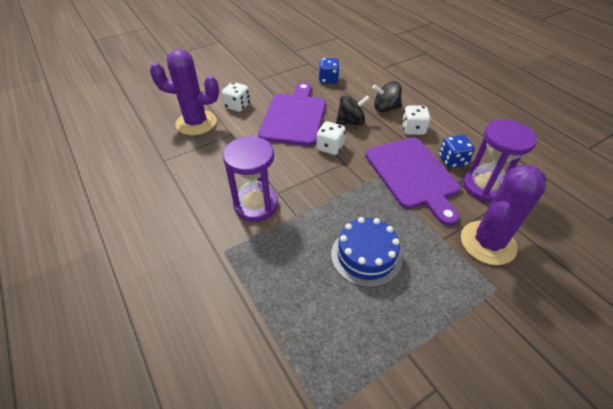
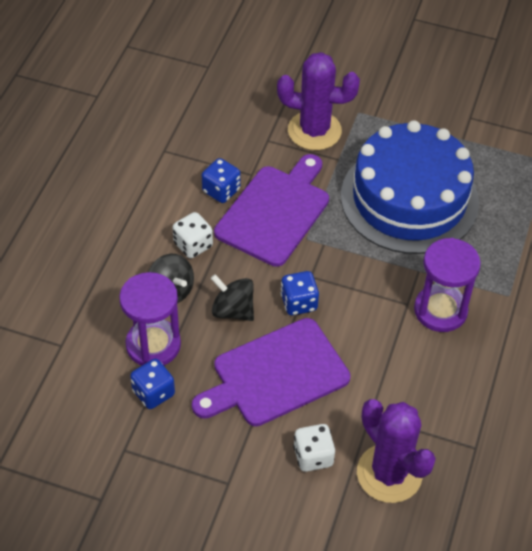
camera: 130 degrees left, 5 degrees up
white dice [316,121,346,155] -> blue dice [281,271,319,315]
blue cake [331,217,402,287] -> blue cake [341,120,479,254], size x1.93
purple hourglass [463,119,537,202] -> purple hourglass moved to [119,272,181,366]

